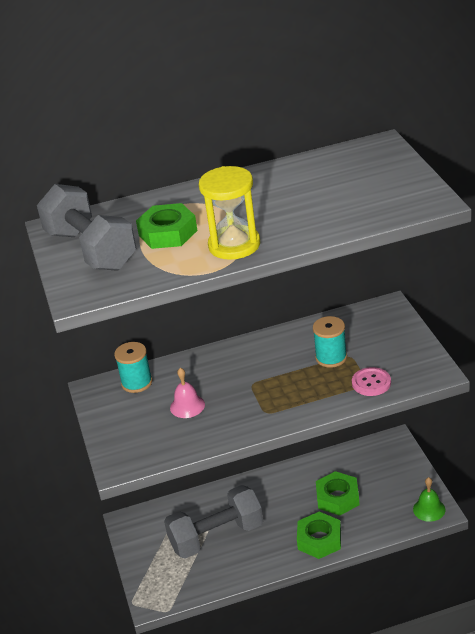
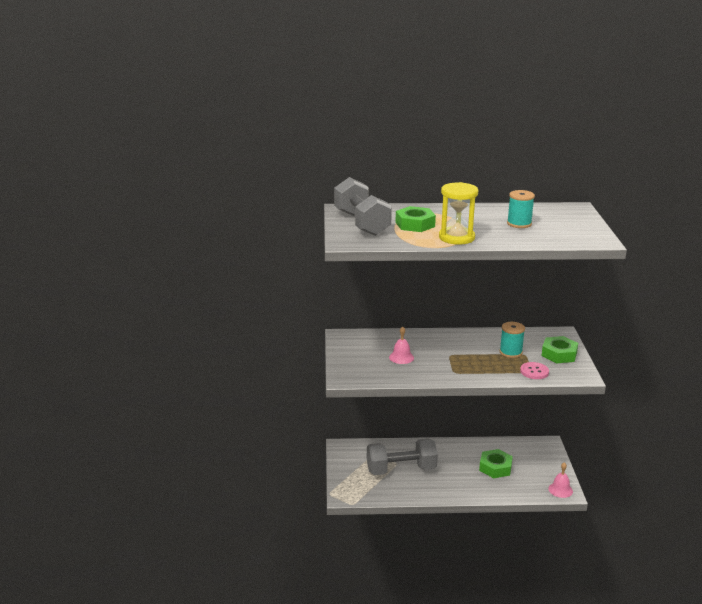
camera: 10 degrees right, 10 degrees down
turquoise spool [114,342,153,393] -> turquoise spool moved to [507,190,535,228]
green nut [297,512,341,559] -> green nut moved to [542,336,578,363]
green bell [413,477,445,522] -> pink bell [548,462,573,498]

